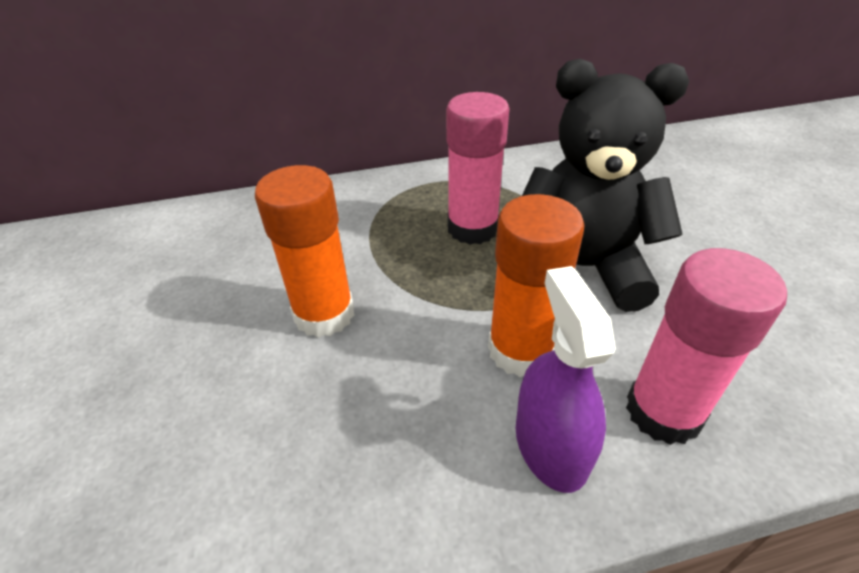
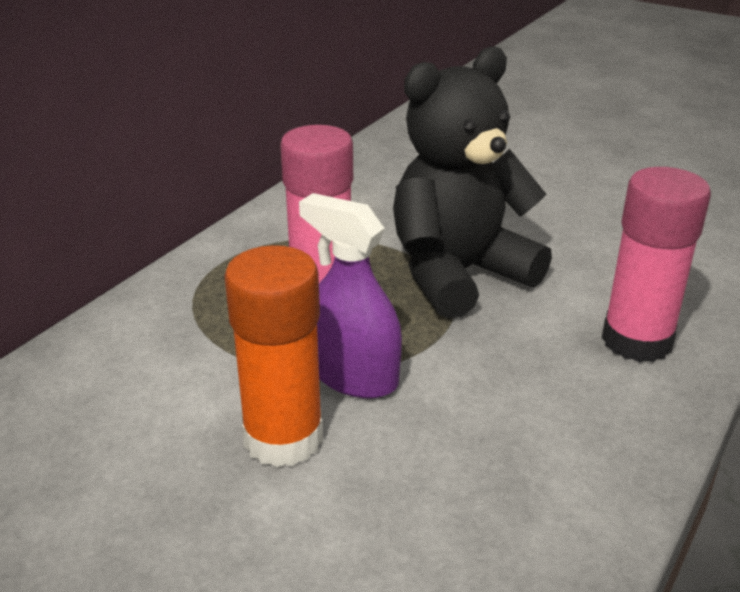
camera: 45 degrees left, 10 degrees down
orange glue stick [488,194,585,377] -> none
purple spray bottle [516,266,616,493] -> purple spray bottle moved to [299,193,402,399]

